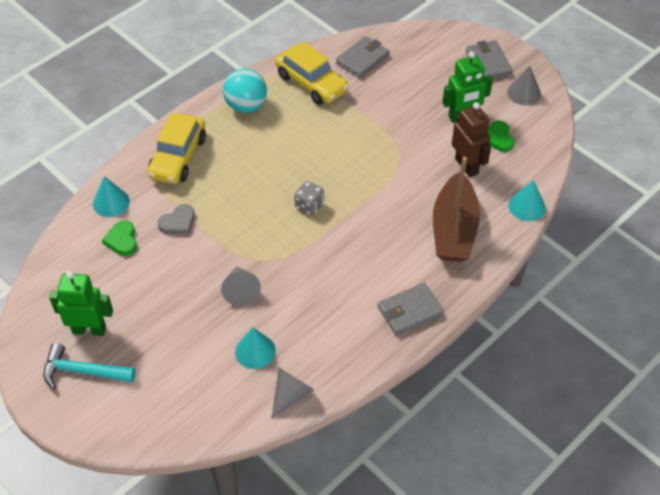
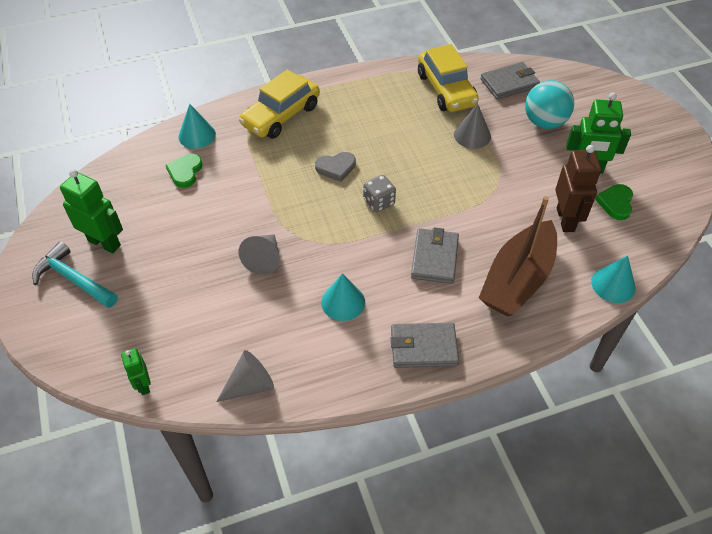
camera: 25 degrees right, 0 degrees up
grey heart [158,204,195,234] -> grey heart moved to [315,152,356,182]
turquoise ball [223,68,267,113] -> turquoise ball moved to [525,80,574,129]
turquoise cone [235,327,276,369] -> turquoise cone moved to [321,273,365,321]
grey wallet [466,40,513,79] -> grey wallet moved to [411,227,459,284]
grey cone [507,66,541,105] -> grey cone moved to [454,104,491,149]
none -> green robot [121,348,151,395]

